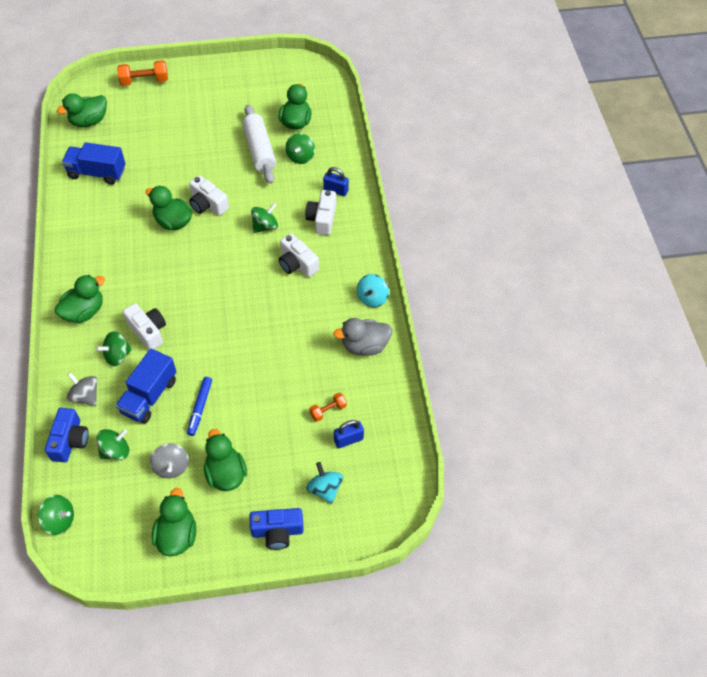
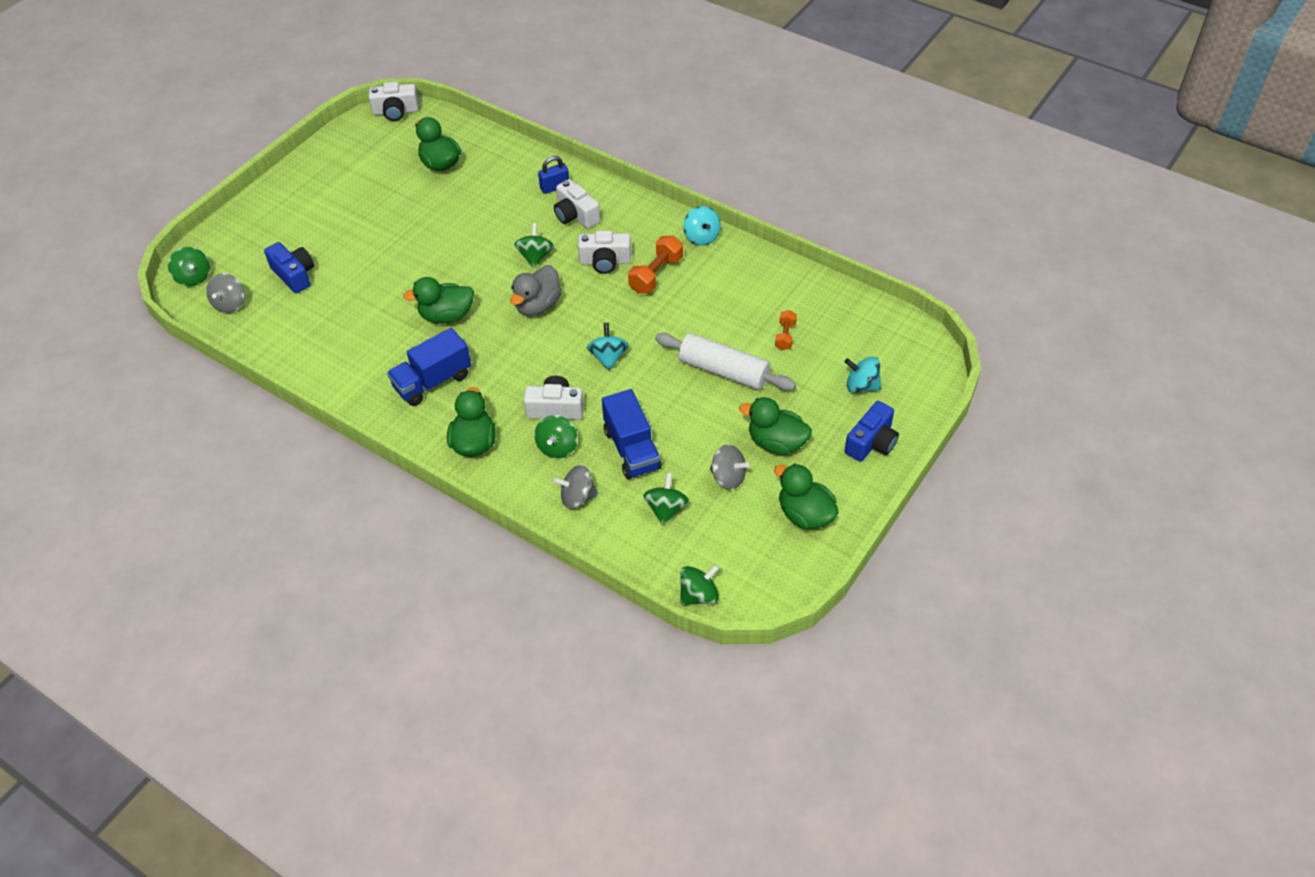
camera: 45 degrees left, 5 degrees down
blue camera [45,408,89,462] -> blue camera moved to [264,242,314,293]
green duck [57,93,107,127] -> grey spinning top [206,273,244,313]
blue truck [62,142,125,185] -> blue truck moved to [387,328,471,406]
orange dumbbell [117,60,168,86] -> orange dumbbell moved to [628,235,683,294]
blue marker [187,377,212,436] -> none
white camera [189,175,229,216] -> white camera moved to [368,82,419,121]
white rolling pin [242,104,276,184] -> white rolling pin moved to [655,333,796,391]
green spinning top [285,133,315,164] -> green spinning top moved to [168,247,210,287]
grey duck [333,318,392,356] -> grey duck moved to [510,265,562,316]
blue padlock [334,420,364,448] -> none
none -> turquoise spinning top [587,323,629,371]

